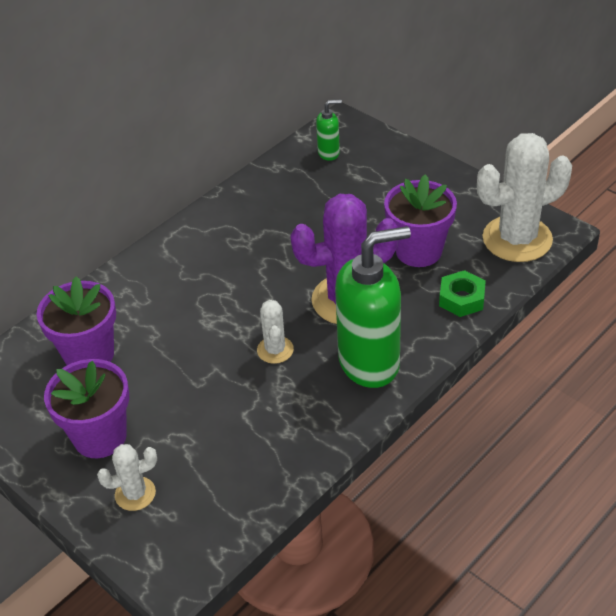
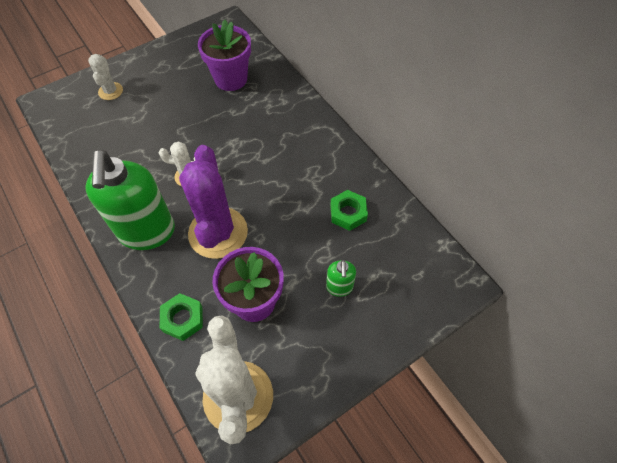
camera: 100 degrees right, 15 degrees up
purple flower pot [44,359,129,458] -> none
green soap dispenser [316,100,342,161] -> green soap dispenser moved to [326,260,356,297]
none -> green nut [330,190,368,231]

